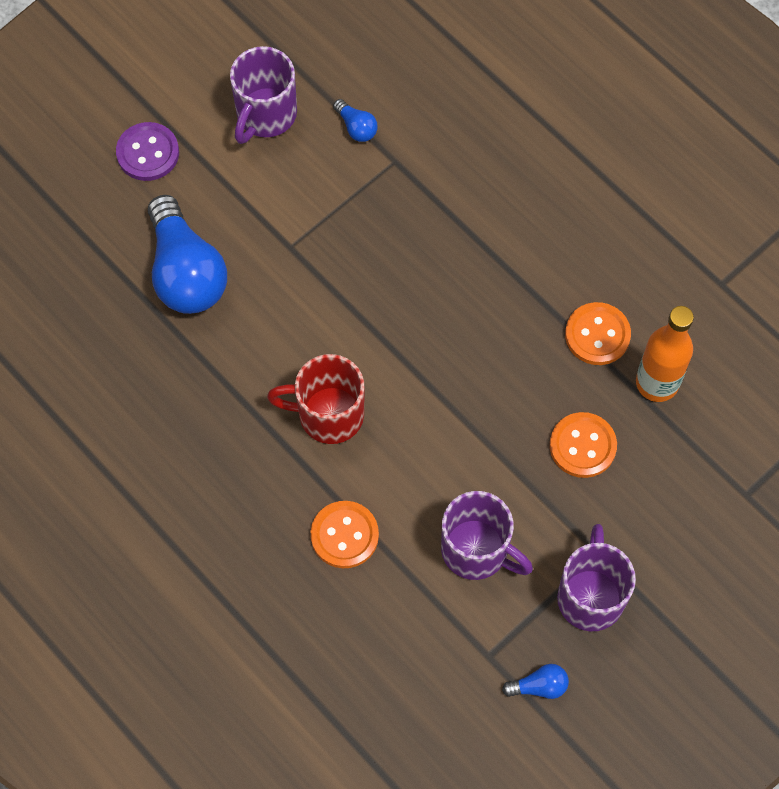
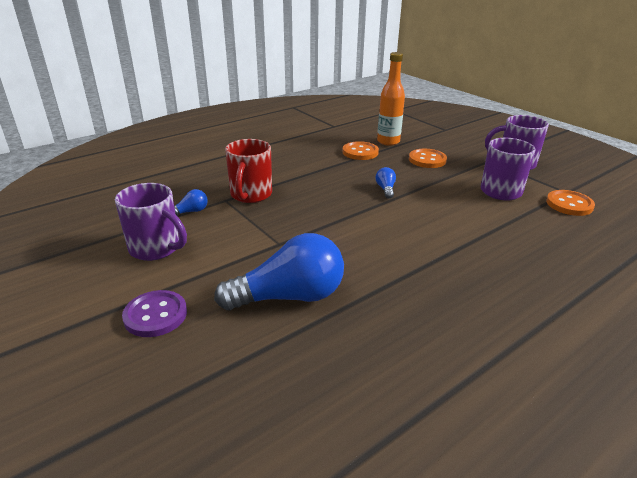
camera: 85 degrees left, 35 degrees down
red mug [267,354,364,444] -> red mug moved to [225,139,272,203]
orange button [311,501,379,568] -> orange button moved to [546,190,595,216]
blue light bulb [502,664,569,699] -> blue light bulb moved to [375,167,396,199]

